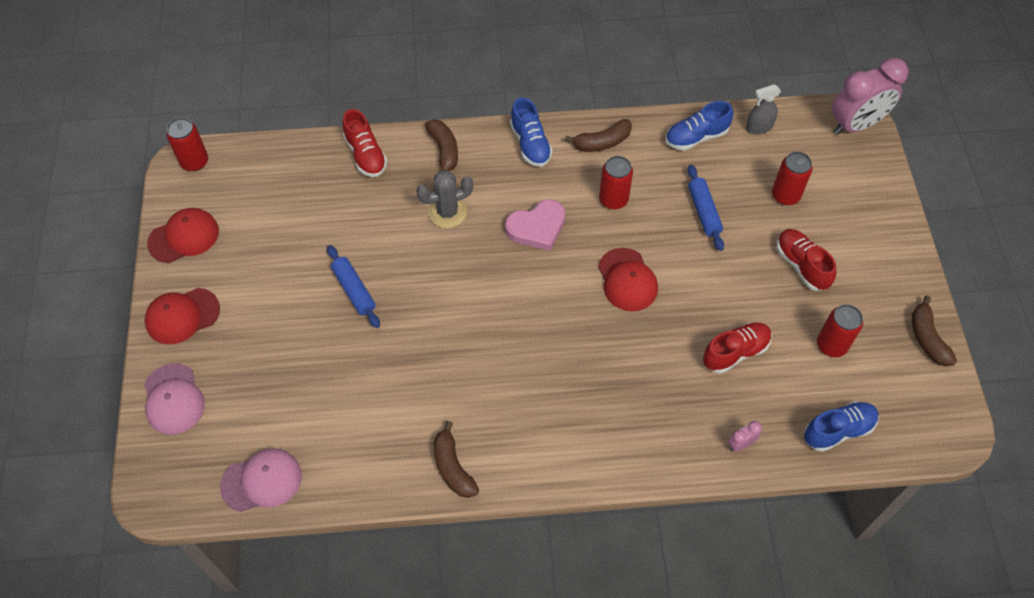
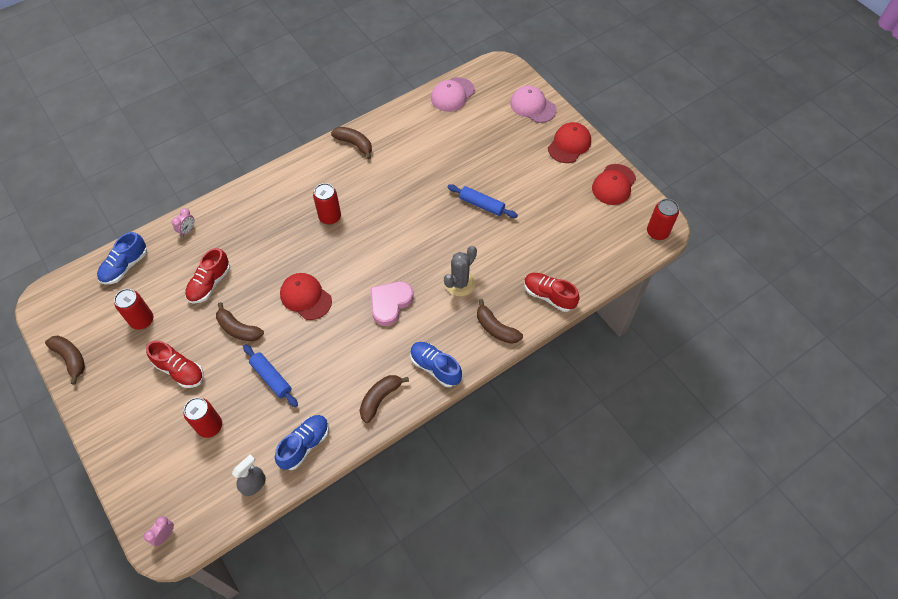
camera: 150 degrees right, 0 degrees up
red can [599,156,633,209] -> red can moved to [313,183,341,225]
pink clock [832,57,909,135] -> pink clock [144,516,174,546], size x0.41
none -> brown banana [216,302,264,341]

